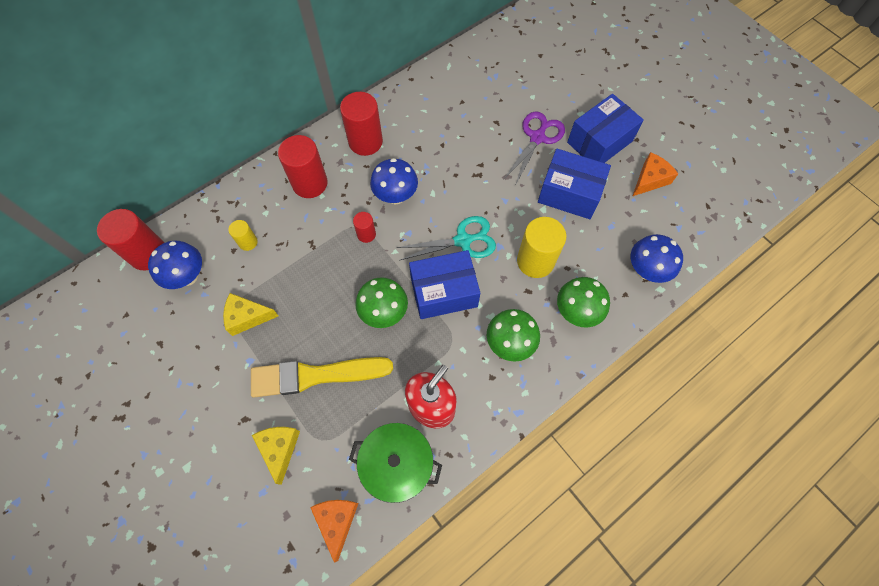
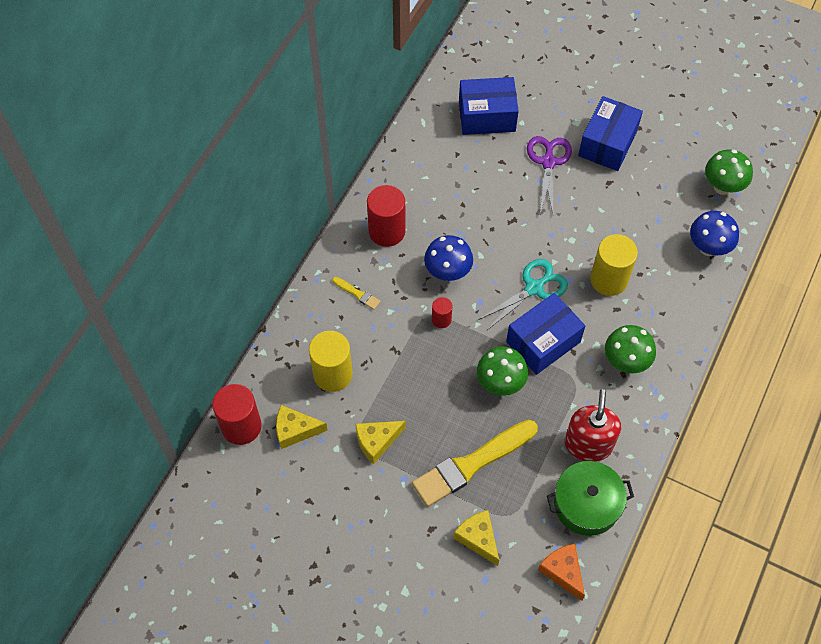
camera: 25 degrees left, 5 degrees down
blue mushroom [148,241,202,289] -> yellow cheese [276,405,327,449]
yellow cylinder [228,220,258,251] -> yellow cylinder [309,331,353,392], size x1.94
red cylinder [278,135,328,198] -> yellow brush [332,277,381,310]
blue box [538,149,611,219] -> blue box moved to [459,77,519,135]
green mushroom [557,277,610,328] -> green mushroom moved to [705,150,753,195]
orange cheese [633,152,678,196] -> none

